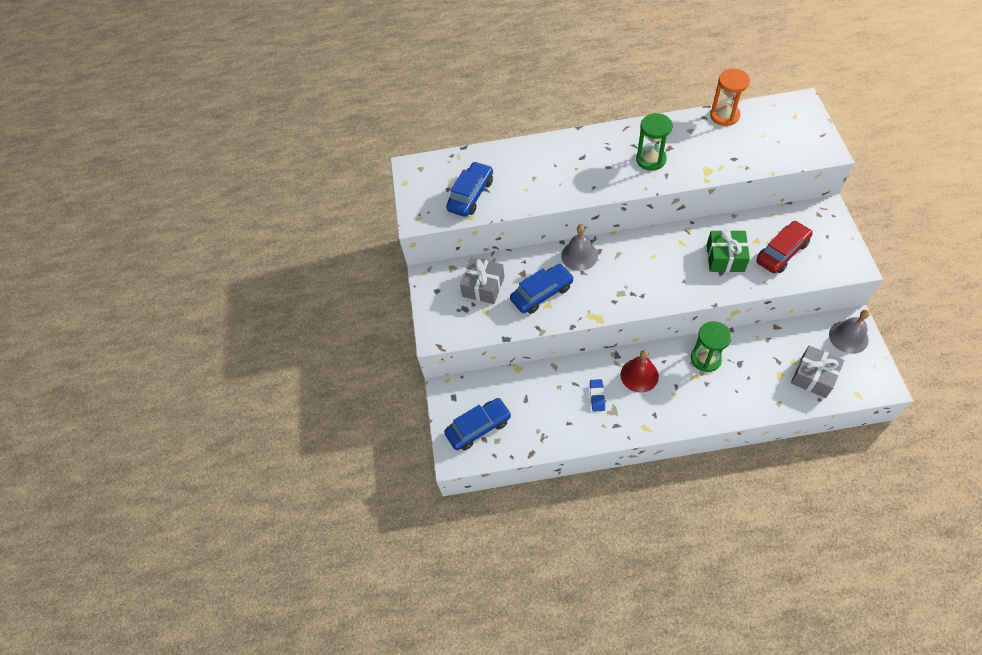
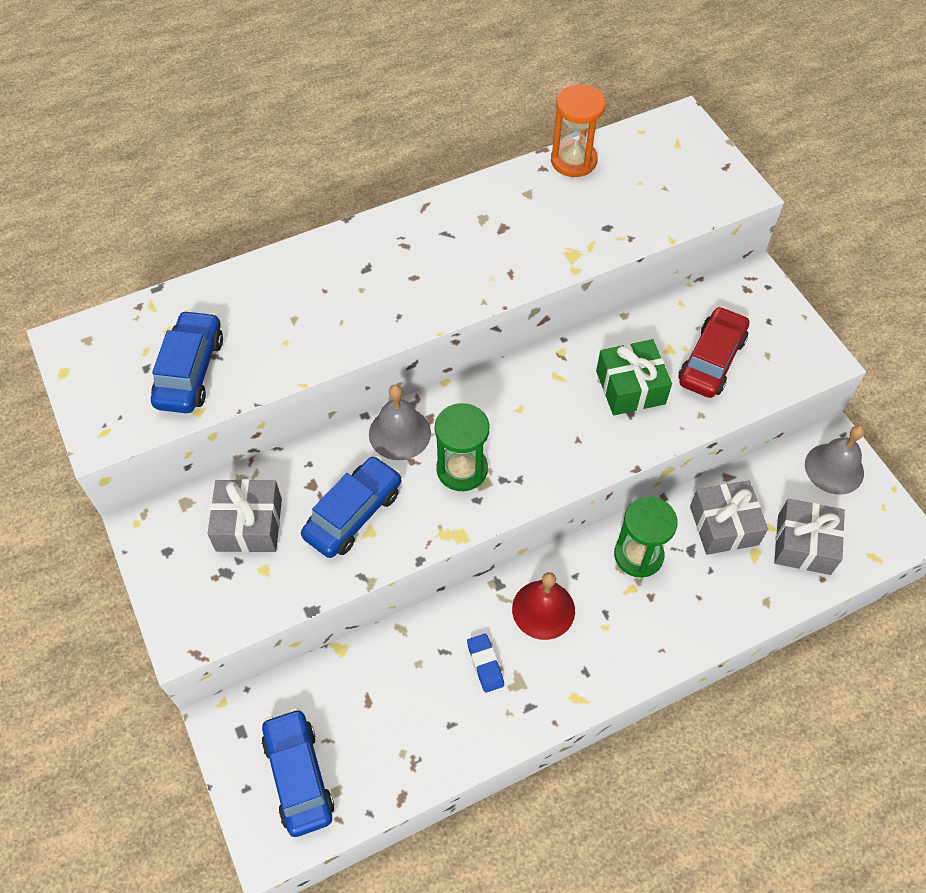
camera: 25 degrees left, 0 degrees up
blue car [444,398,512,450] -> blue car turned 60 degrees counterclockwise [262,708,334,837]
green hourglass [636,113,673,171] -> green hourglass moved to [435,403,490,491]
none -> grey gift [690,480,768,555]

